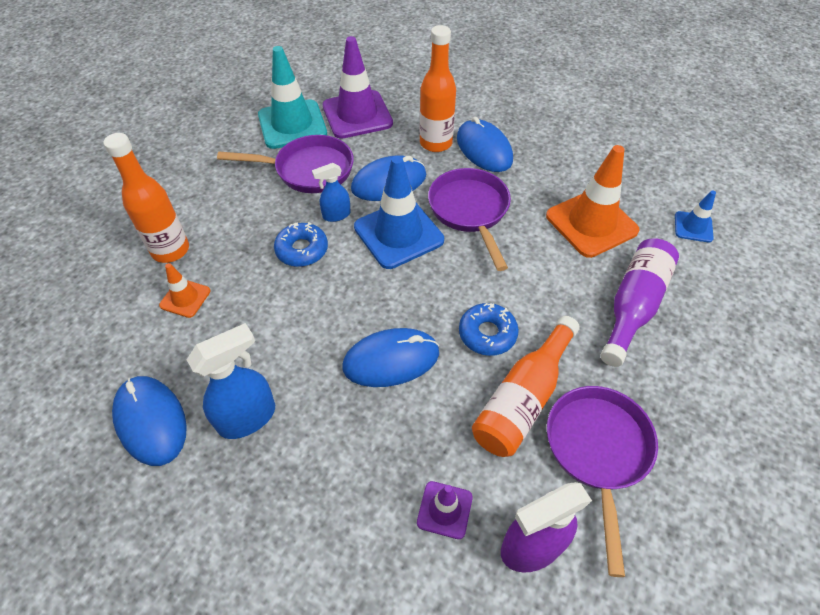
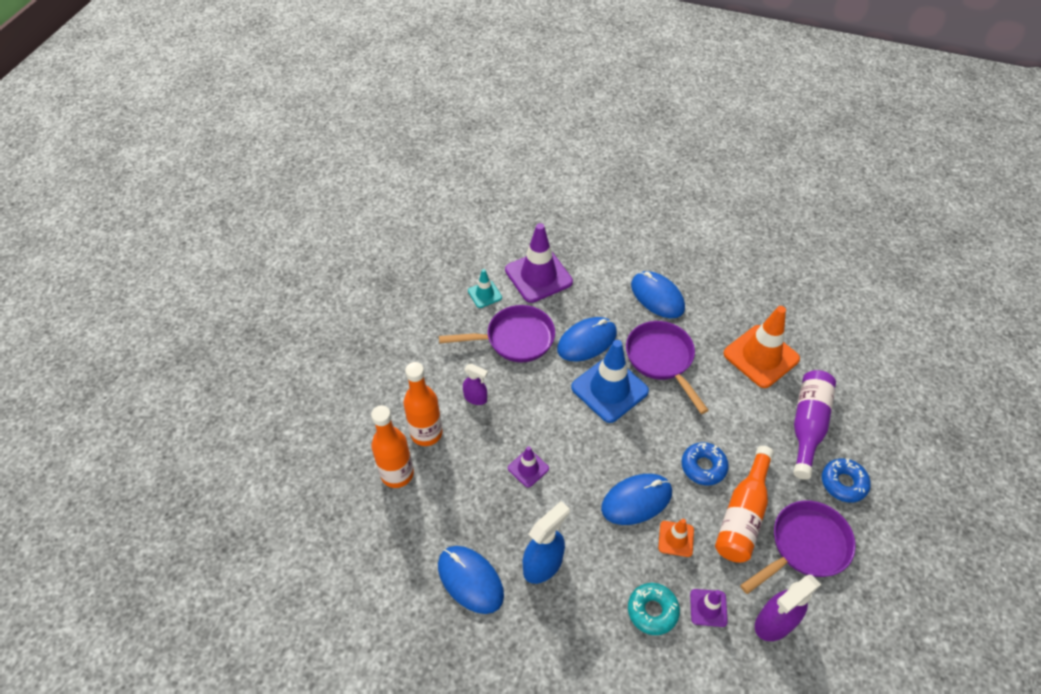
camera: 10 degrees left, 0 degrees up
orange traffic cone [159,263,210,318] -> orange traffic cone moved to [658,519,694,557]
turquoise traffic cone [258,46,327,149] -> turquoise traffic cone [468,269,502,308], size x0.50
blue donut [274,222,328,267] -> blue donut moved to [822,458,871,503]
blue spray bottle [312,163,351,222] -> none
orange bottle [419,25,456,152] -> orange bottle moved to [371,405,414,488]
purple pan [547,386,658,577] -> purple pan turned 60 degrees clockwise [740,500,856,594]
blue traffic cone [675,190,716,243] -> none
none -> purple spray bottle [463,364,488,405]
none -> purple traffic cone [508,446,549,488]
none -> turquoise donut [628,583,680,635]

